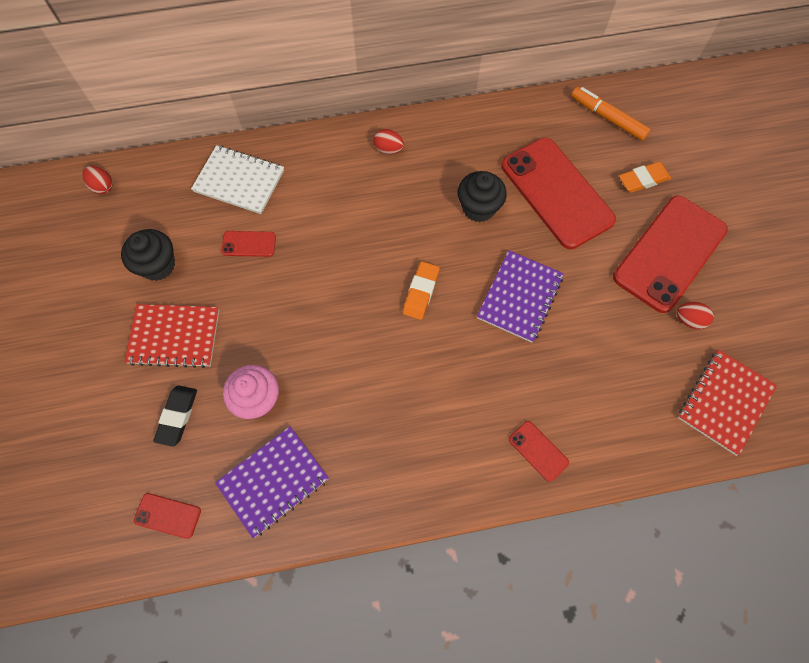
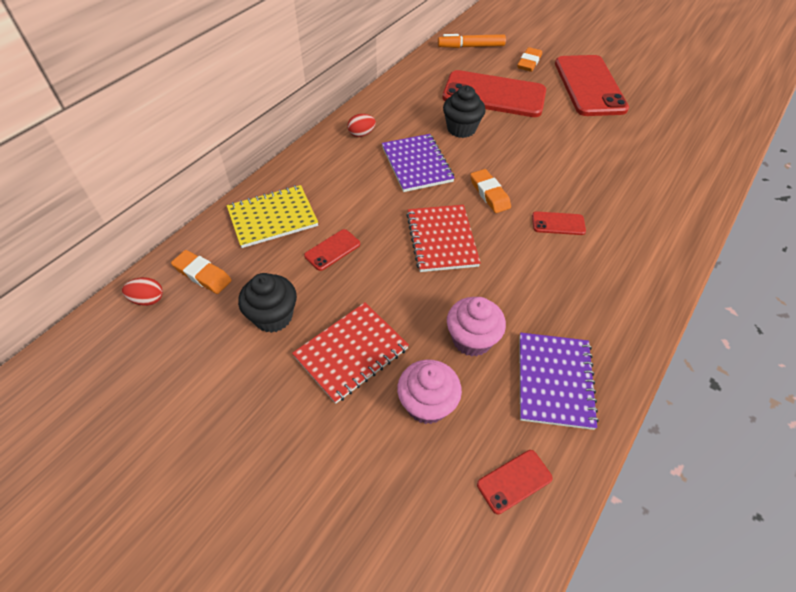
camera: 45 degrees left, 15 degrees down
black eraser [153,385,197,447] -> pink cupcake [397,360,462,424]
white notebook [191,145,284,214] -> yellow notebook [227,185,318,248]
purple notebook [477,250,564,343] -> purple notebook moved to [382,134,455,192]
red phone [509,421,569,482] -> red phone moved to [532,211,586,235]
red egg [677,302,714,329] -> none
red notebook [678,350,777,456] -> red notebook moved to [406,205,481,272]
none -> orange eraser [171,250,232,294]

